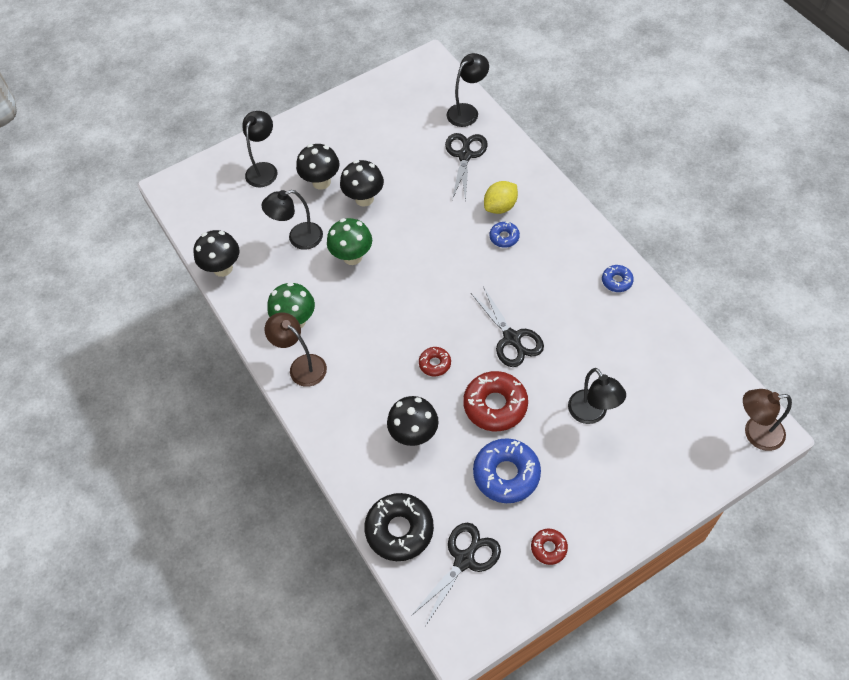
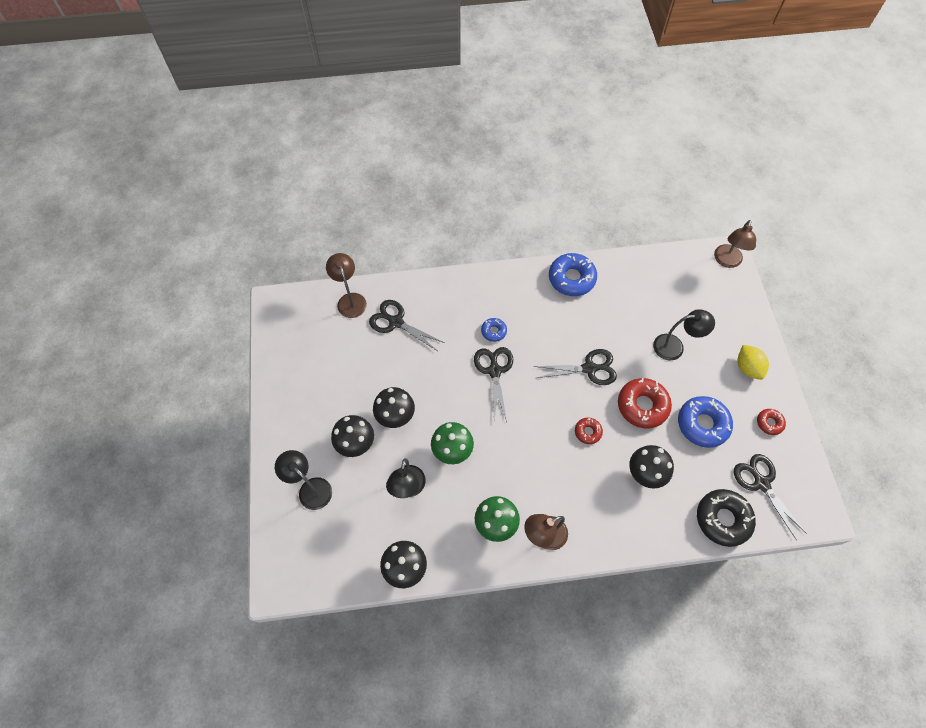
camera: 70 degrees left, 5 degrees up
black lamp [447,53,489,127] -> brown lamp [326,253,367,318]
yellow lemon [484,181,518,214] -> yellow lemon moved to [738,345,769,380]
blue donut [602,265,634,292] -> blue donut [549,253,597,296], size x1.93
none -> black scissors [474,347,513,422]

